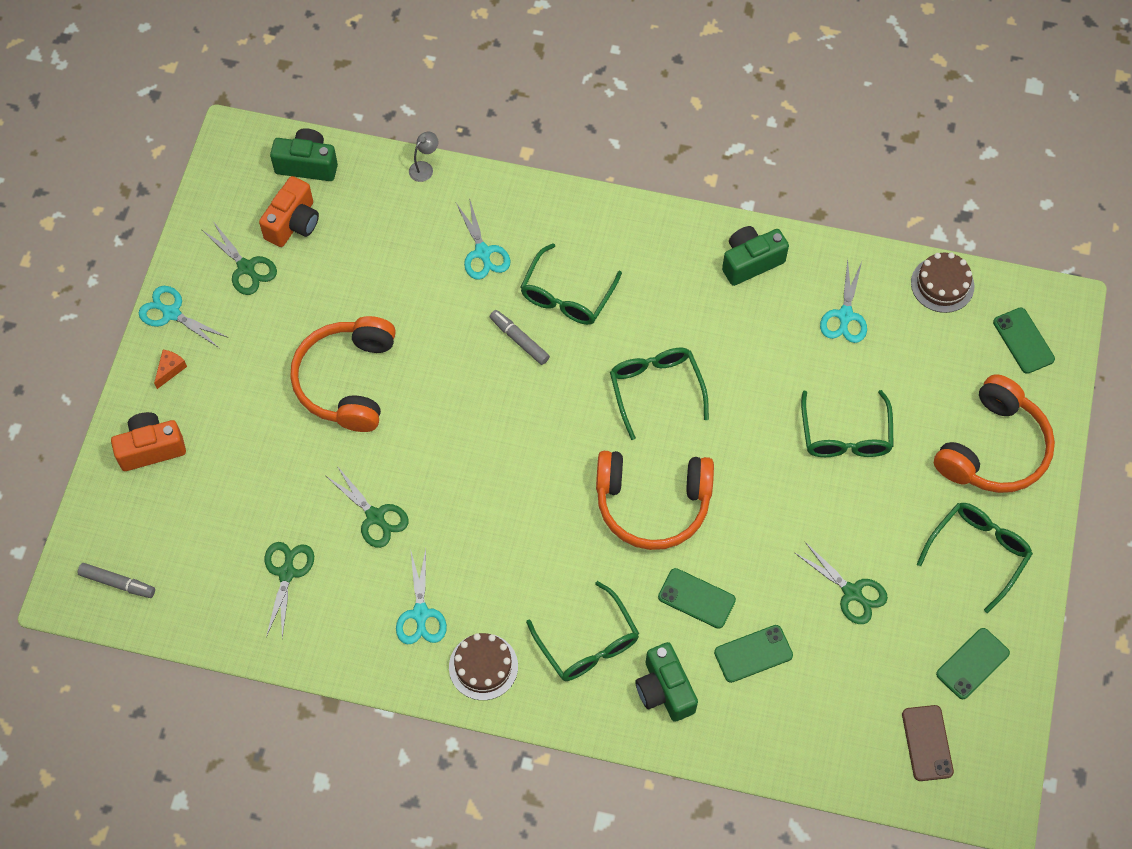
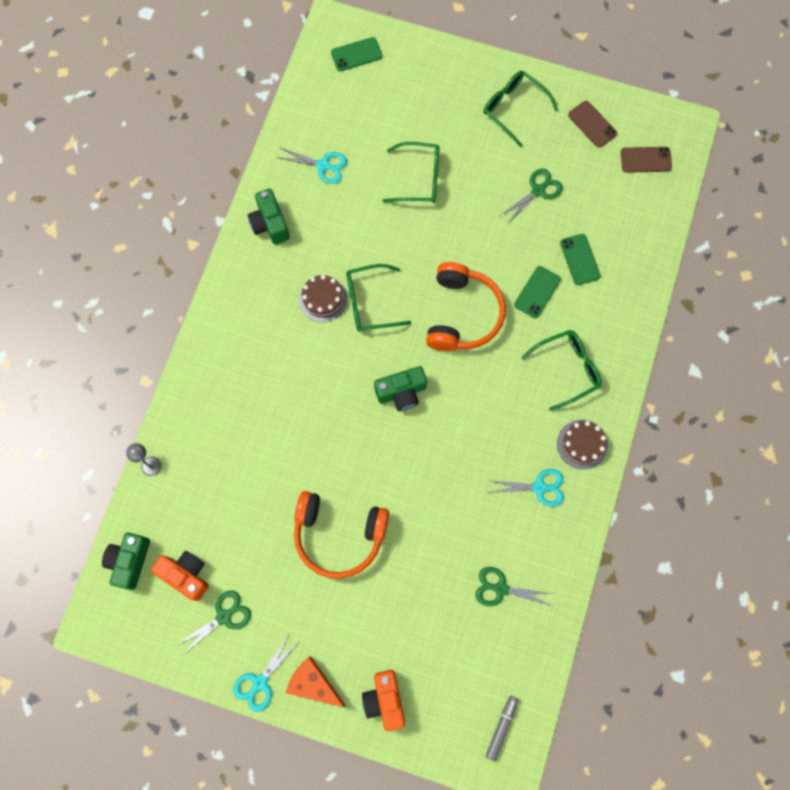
camera: 85 degrees left, 10 degrees up
orange cheese [154,350,187,389] -> orange cheese [286,657,346,707], size x1.88
green scissors [326,466,409,548] -> none
turquoise scissors [456,198,510,280] -> none
grey marker [490,310,550,365] -> none
green glasses [520,243,622,325] -> none
green camera [635,642,698,722] -> green camera moved to [374,366,427,411]
brown cake [911,252,974,313] -> brown cake moved to [299,275,347,322]
orange headphones [934,374,1055,493] -> none
green phone [936,628,1010,699] -> brown phone [568,101,617,148]

